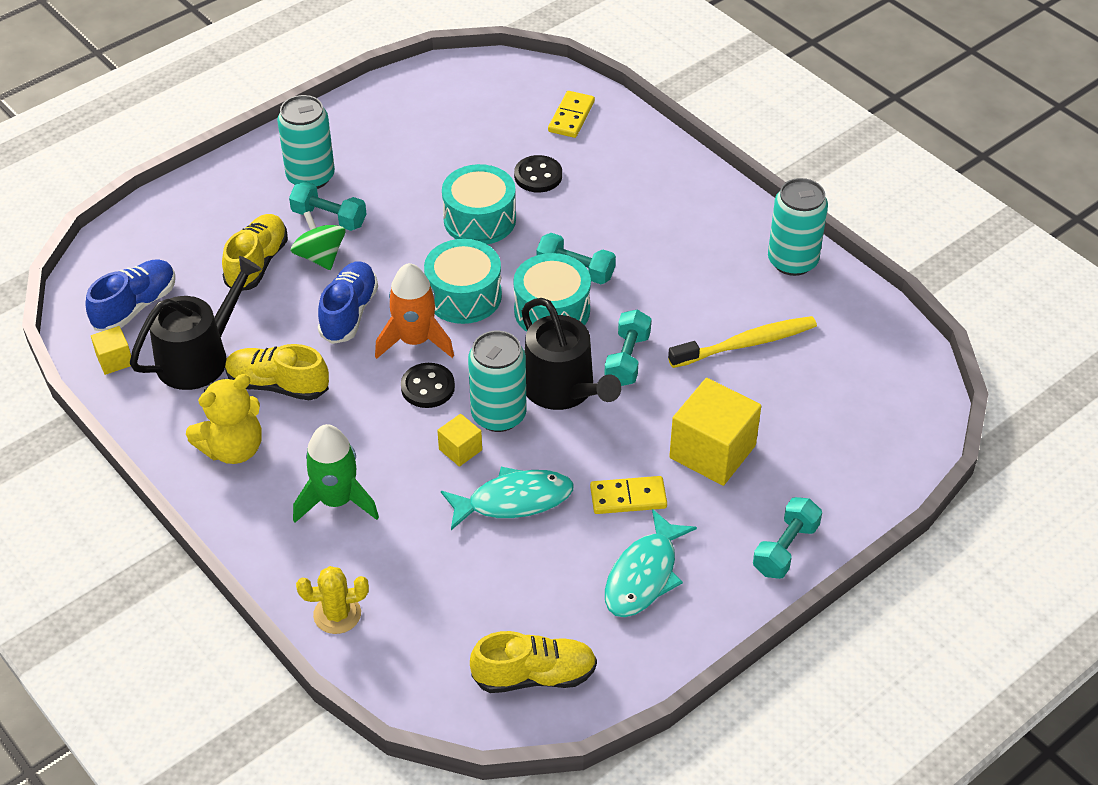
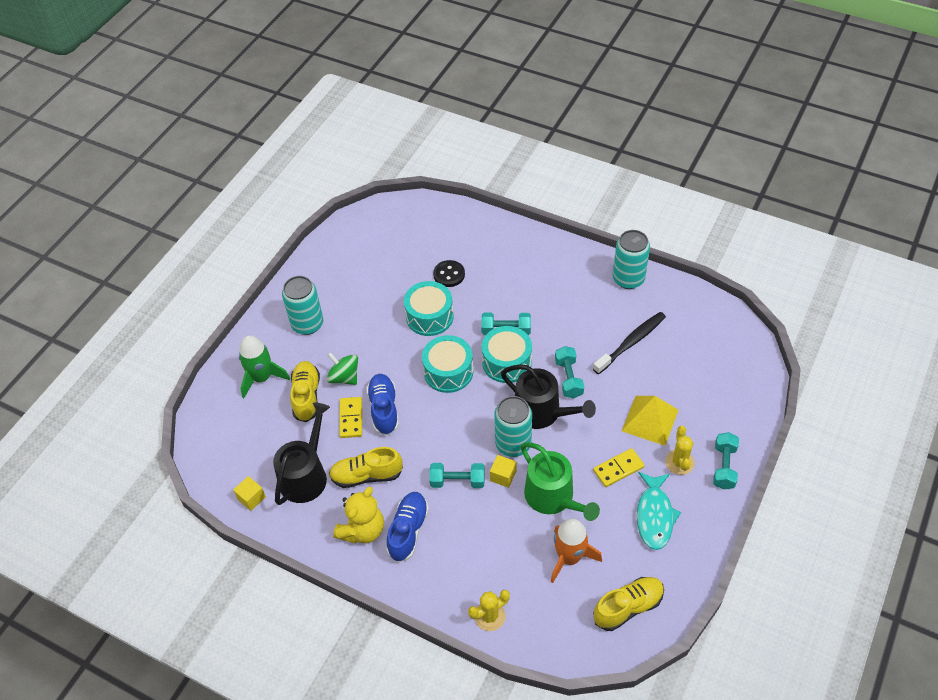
camera: 20 degrees left, 5 degrees up
blue shoe [85,259,175,331] -> blue shoe moved to [386,492,429,563]
turquoise dumbbell [289,181,366,231] -> turquoise dumbbell moved to [429,463,485,488]
green rocket [293,424,379,523] -> green rocket moved to [239,335,290,398]
orange rocket [375,263,454,359] -> orange rocket moved to [551,519,602,583]
black button [401,363,455,408] -> none
turquoise fish [441,467,574,530] -> green watering can [521,442,600,521]
yellow domino [548,91,595,138] -> yellow domino moved to [339,397,362,438]
yellow toothbrush [668,316,817,368] -> black toothbrush [593,312,666,374]
yellow cube [669,378,761,486] -> yellow pyramid [622,396,678,446]
none -> yellow cactus [665,426,695,475]

